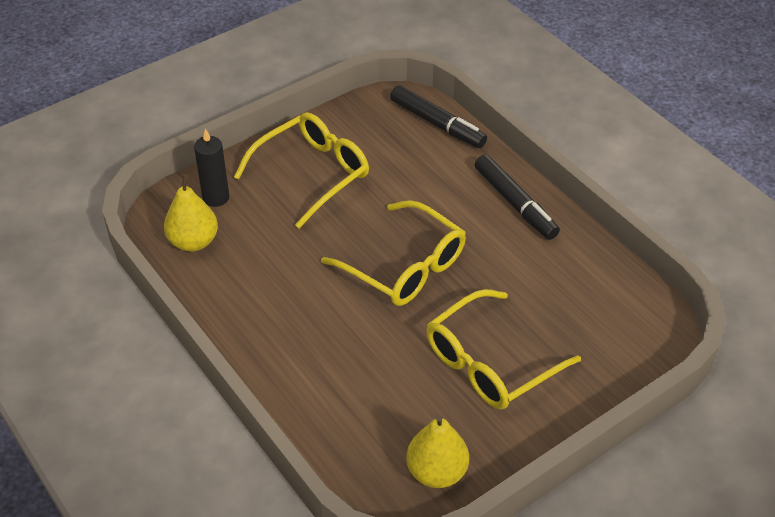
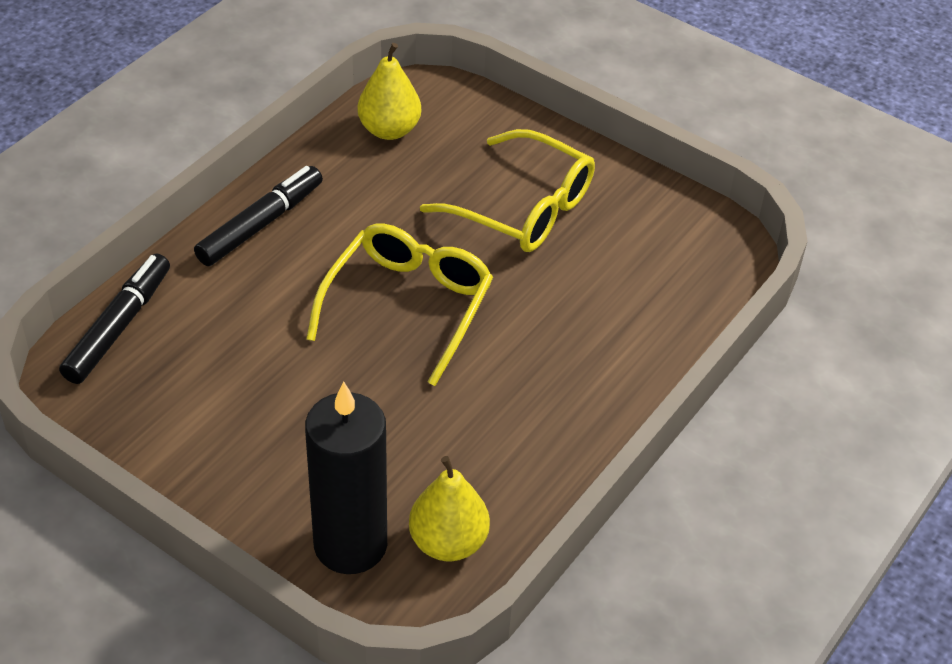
camera: 110 degrees left, 0 degrees up
black candle [194,128,229,207] -> black candle [305,382,387,574], size x1.74
yellow glasses [234,112,369,229] -> none
yellow pear [406,415,469,488] -> yellow pear moved to [357,43,421,140]

